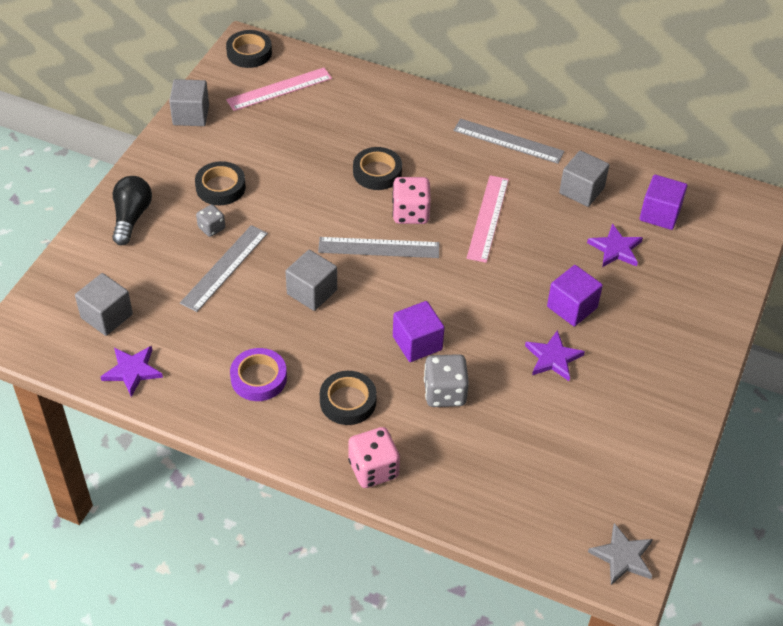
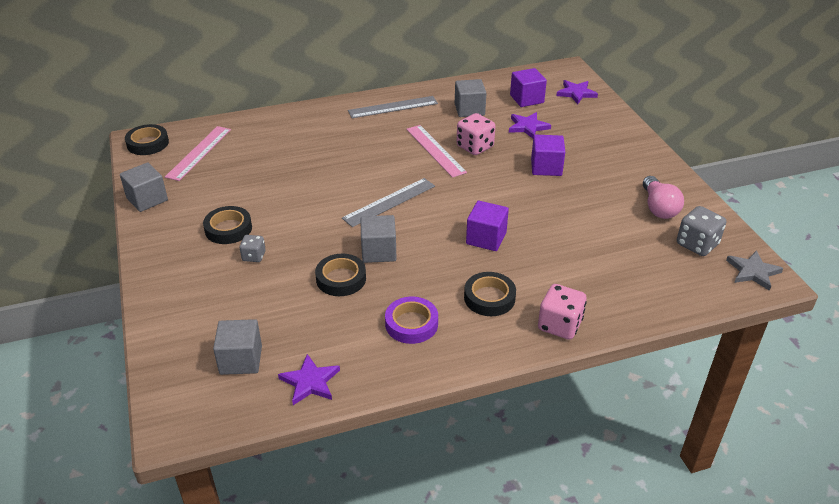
camera: 40 degrees left, 10 degrees down
black light bulb [112,176,152,245] -> none
grey ruler [180,225,268,312] -> none
black tape [353,147,402,190] -> black tape moved to [315,253,366,296]
pink dice [392,177,431,224] -> pink dice moved to [457,113,495,155]
grey dice [424,354,469,407] -> grey dice moved to [677,206,726,256]
purple star [525,330,585,381] -> purple star moved to [556,80,598,104]
none -> pink light bulb [643,176,684,219]

